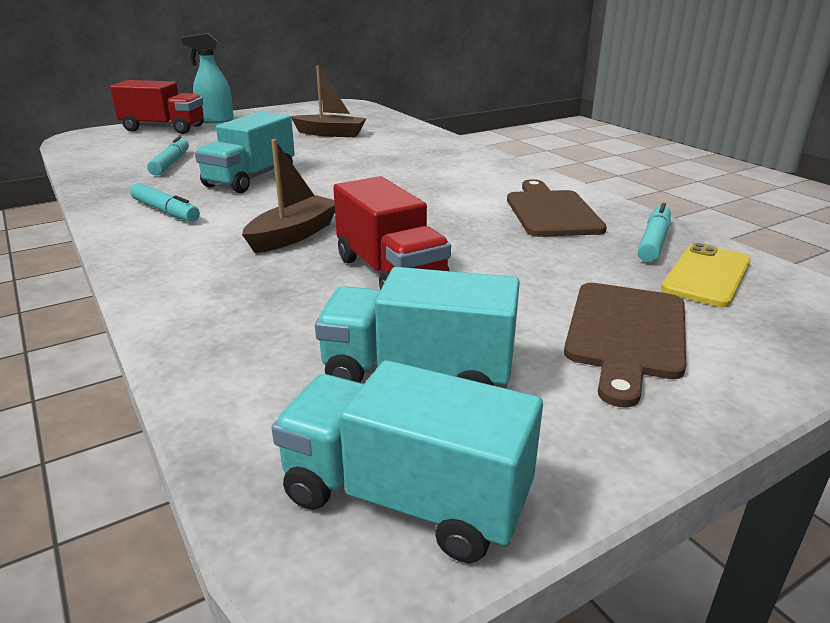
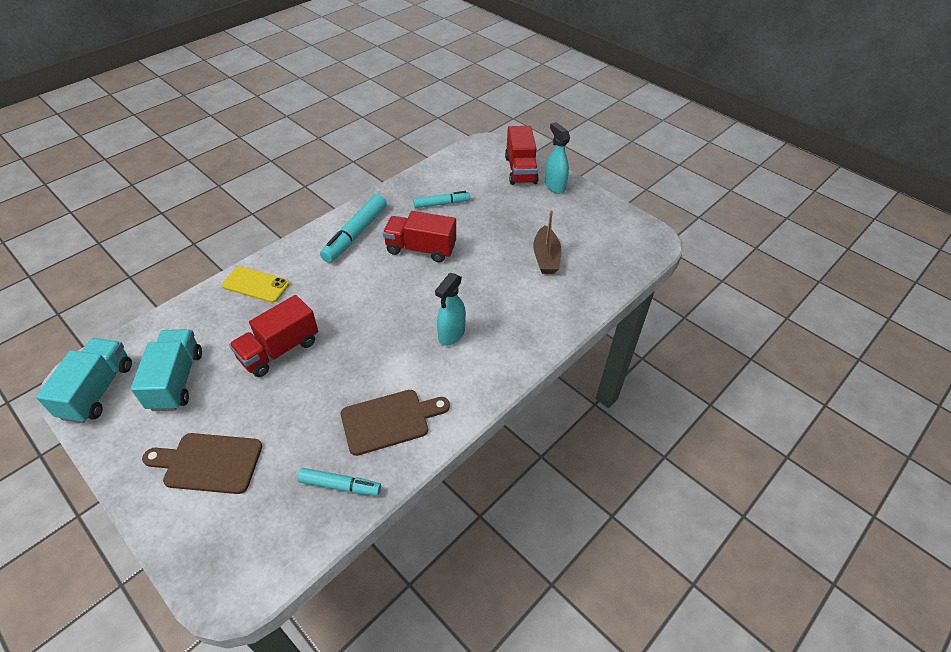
camera: 75 degrees right, 20 degrees up
turquoise marker [130,183,200,222] -> turquoise marker [320,194,387,263], size x1.63
turquoise truck [195,112,295,193] -> red truck [383,211,456,262]
brown boat [242,139,335,253] -> none
yellow phone [661,243,751,307] -> yellow phone moved to [222,266,290,303]
none -> turquoise spray bottle [435,273,466,346]

